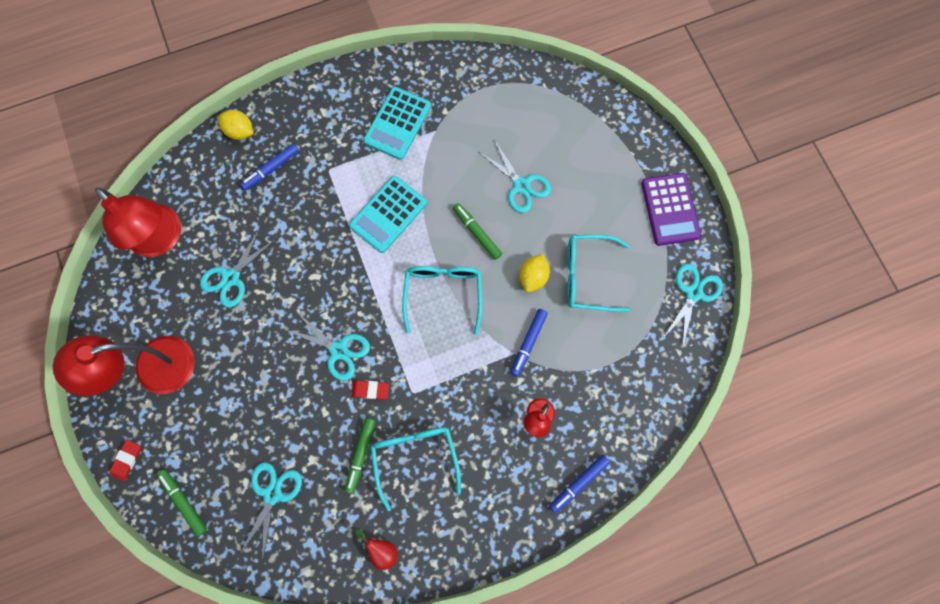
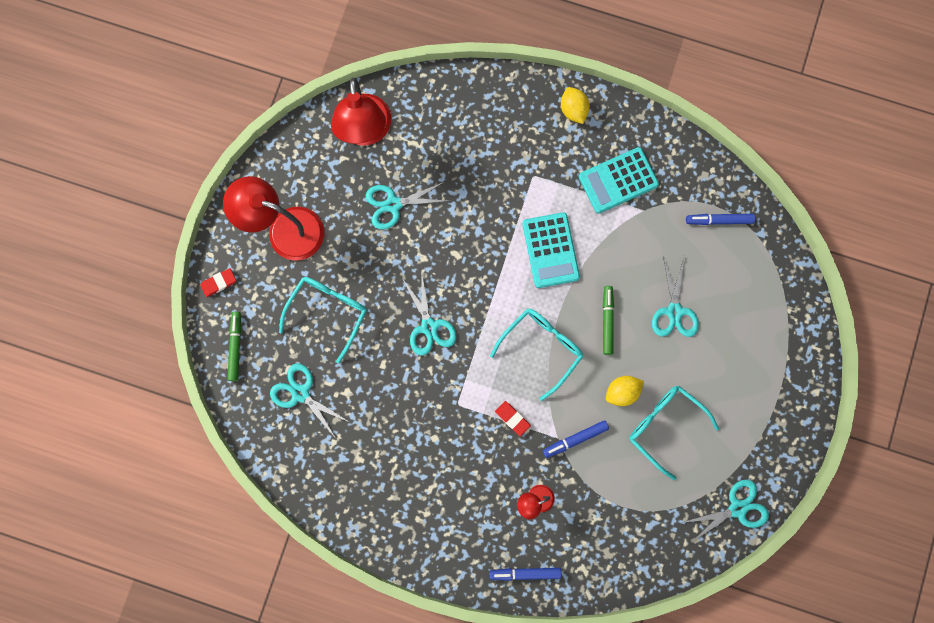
camera: 40 degrees right, 5 degrees up
yellow lemon [218,110,253,140] -> yellow lemon moved to [561,87,590,124]
blue marker [240,143,299,191] -> blue marker moved to [686,214,755,225]
turquoise scissors [240,462,302,562] -> turquoise scissors turned 105 degrees counterclockwise [270,363,351,437]
green marker [345,418,376,494] -> none
turquoise calculator [349,176,427,253] -> turquoise calculator turned 90 degrees counterclockwise [522,212,580,288]
red eraser [351,380,389,399] -> red eraser moved to [495,401,531,436]
red pear [355,529,398,570] -> none
turquoise glasses [371,427,461,511] -> turquoise glasses moved to [279,277,367,363]
purple calculator [641,173,701,246] -> none

